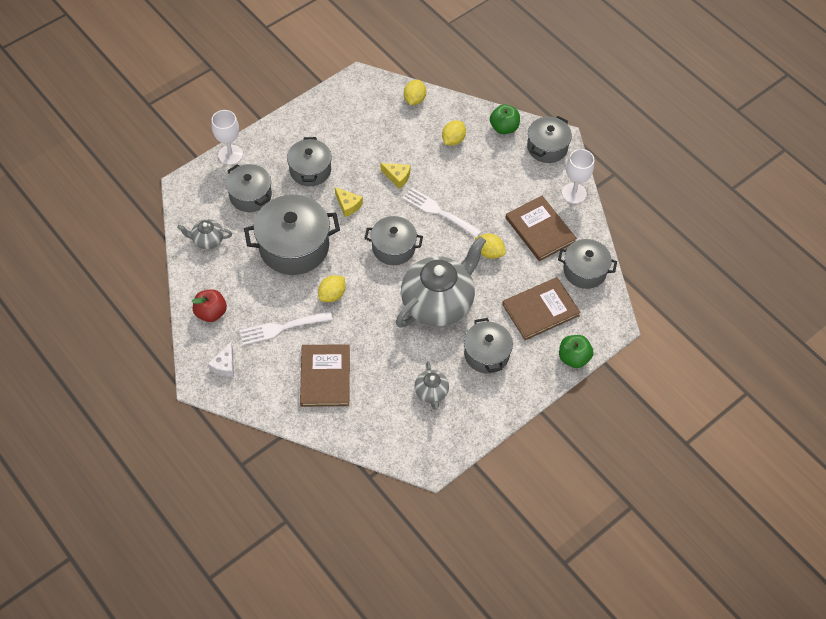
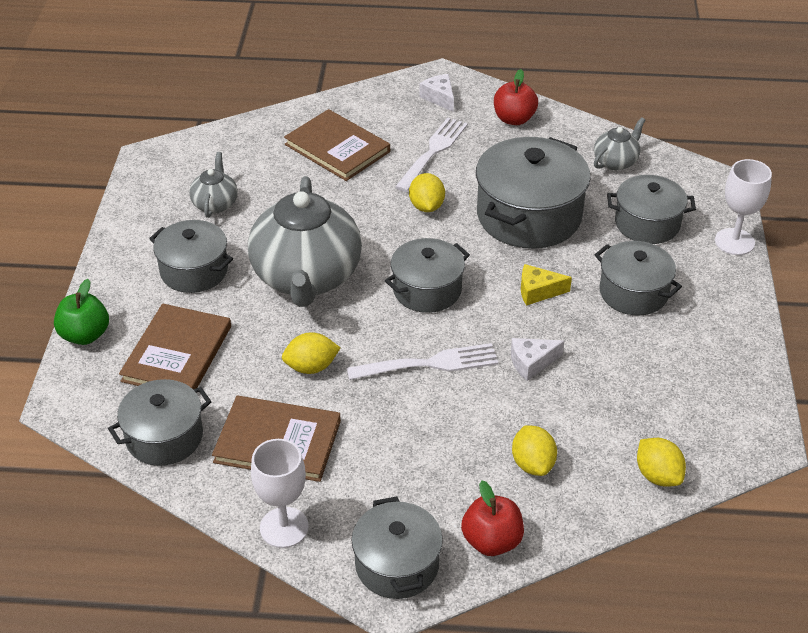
camera: 135 degrees right, 15 degrees down
yellow cheese [381,163,410,189] -> white cheese [511,338,564,381]
grey teapot [414,361,449,410] -> grey teapot turned 60 degrees clockwise [189,152,238,218]
green apple [490,104,520,134] -> red apple [461,480,524,556]

